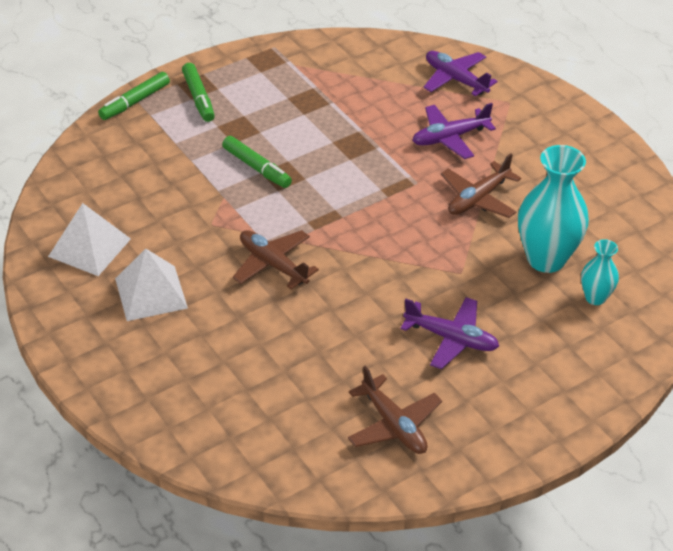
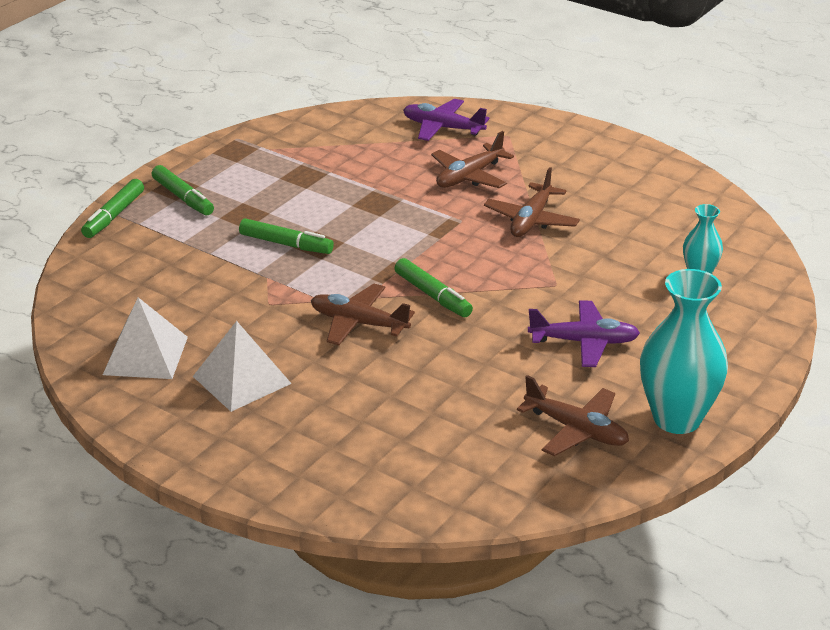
camera: 20 degrees left, 10 degrees down
purple plane [412,103,496,159] -> brown plane [431,131,514,188]
turquoise vase [518,145,589,273] -> turquoise vase moved to [640,269,728,434]
none -> green marker [394,258,473,317]

